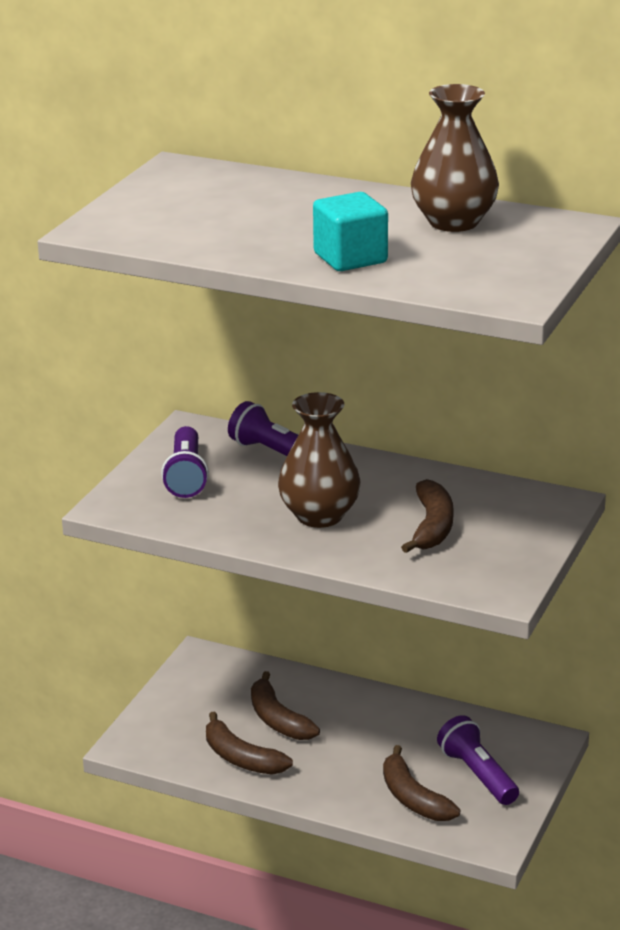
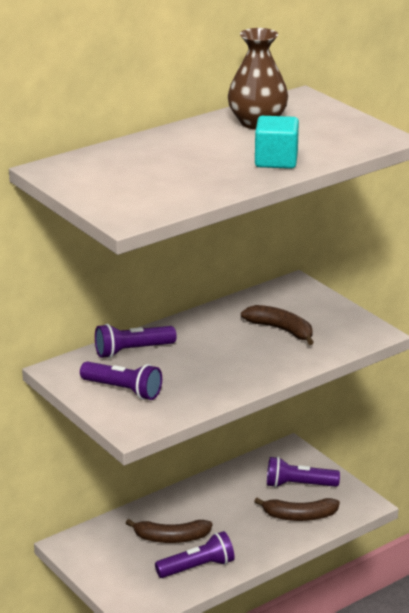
camera: 60 degrees left, 0 degrees up
brown banana [206,711,293,775] -> purple flashlight [155,531,235,578]
brown vase [278,392,361,528] -> none

